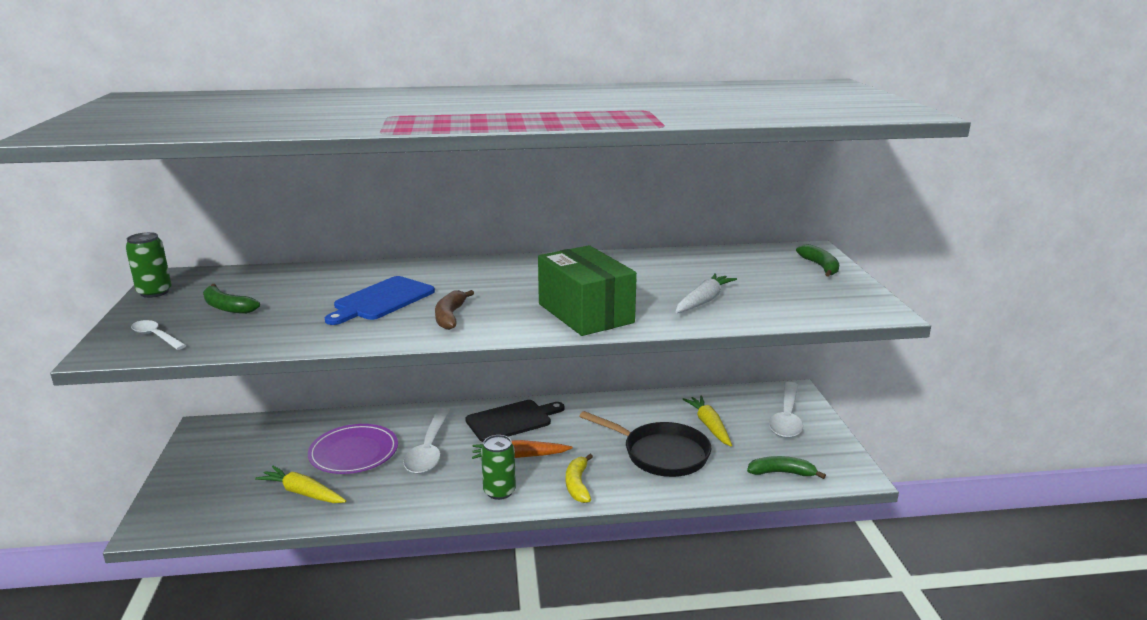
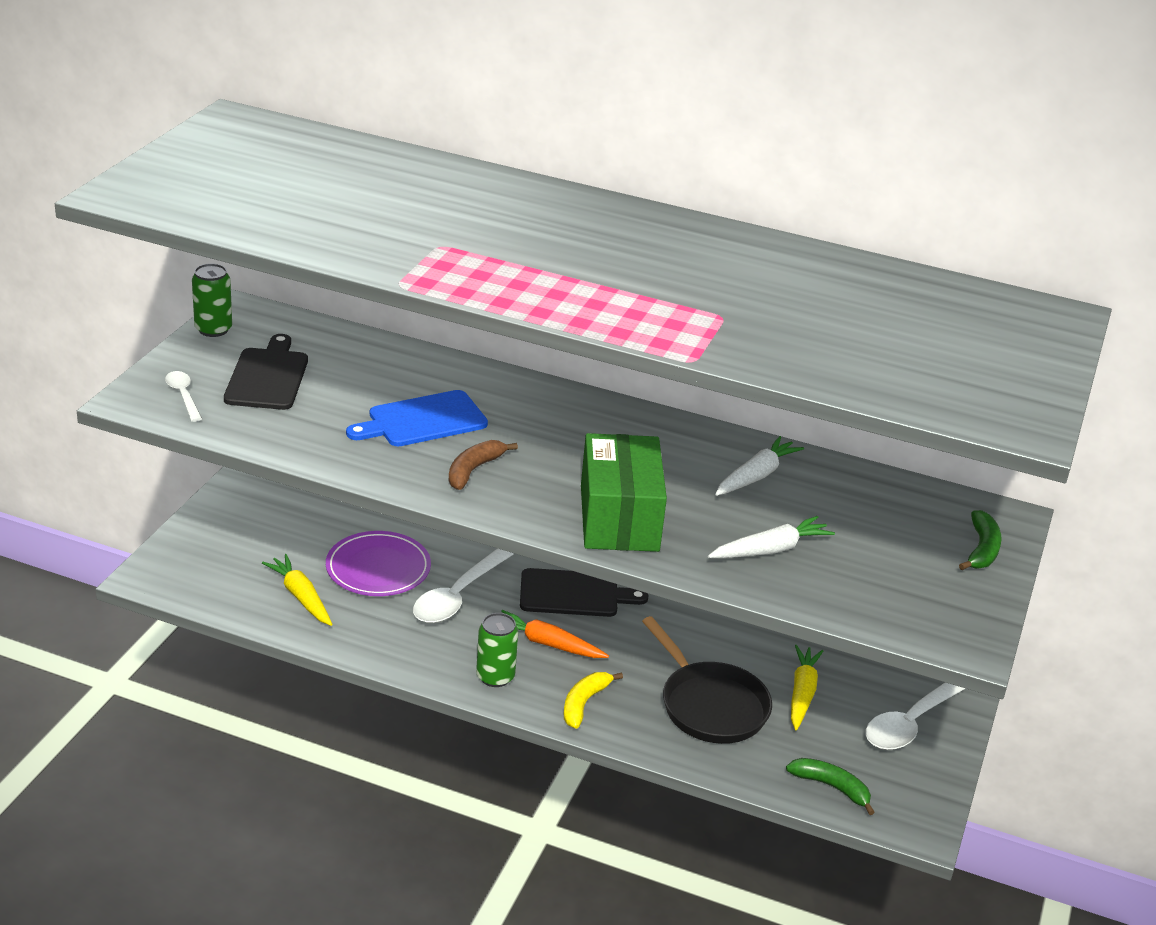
camera: 25 degrees right, 10 degrees up
green banana [203,284,260,314] -> black cutting board [224,334,308,410]
none -> white carrot [715,436,804,496]

